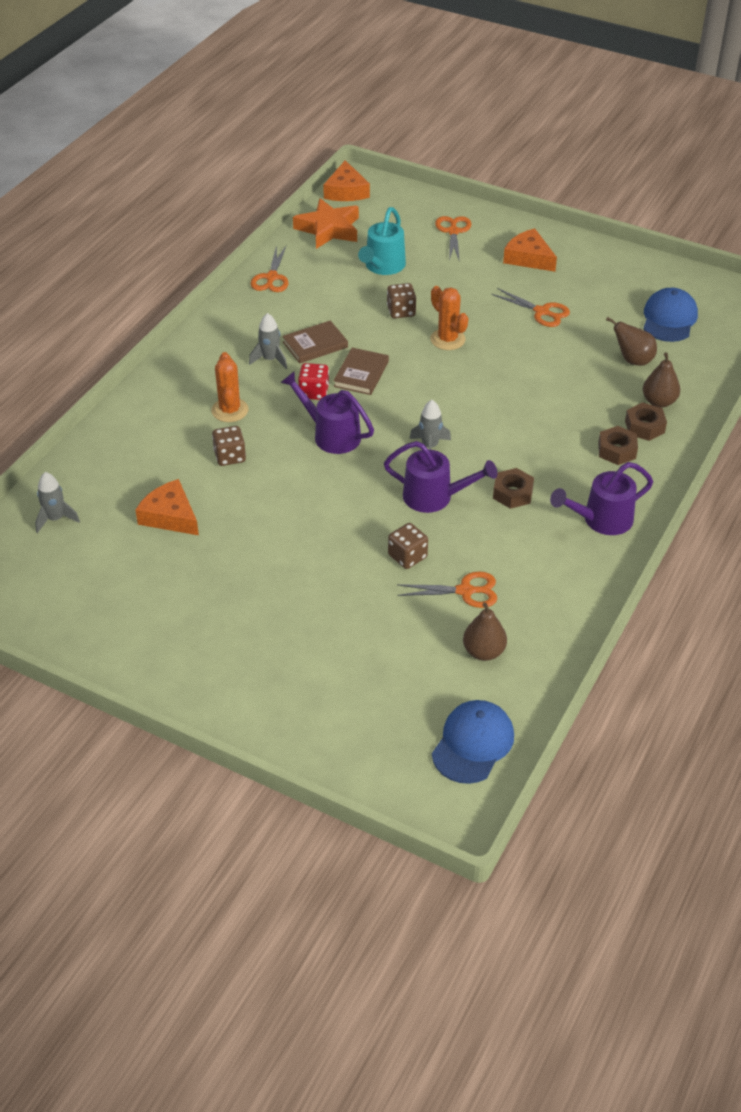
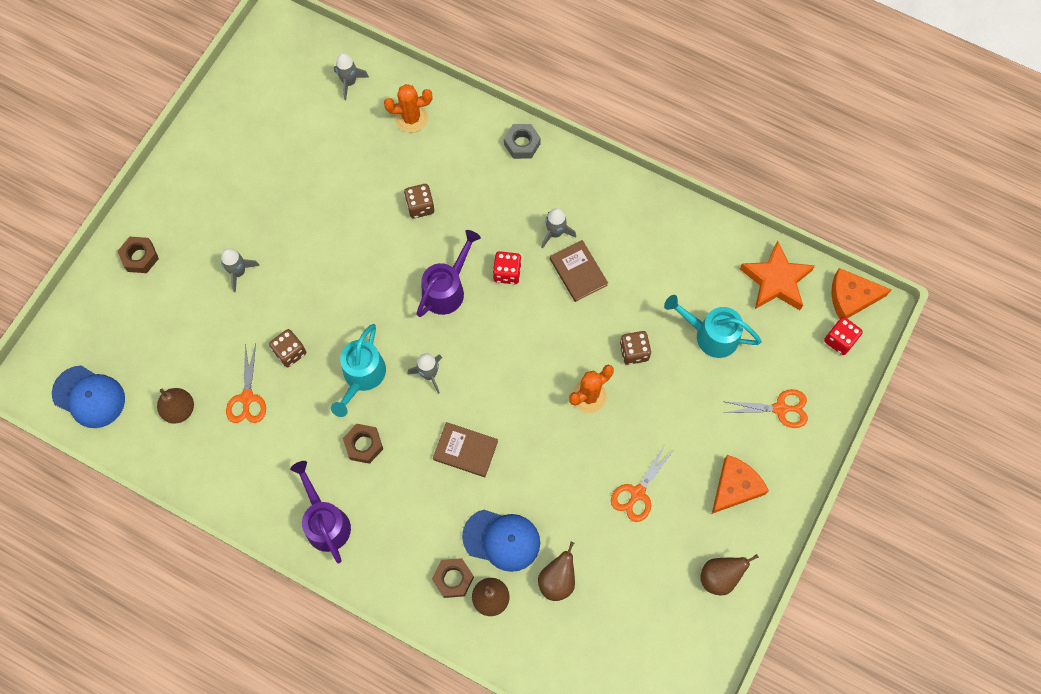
camera: 90 degrees right, 25 degrees up
orange cheese [135,479,199,535] -> none
orange cactus [211,352,249,422] -> orange cactus moved to [384,84,433,133]
orange scissors [251,245,289,292] -> none
brown book [333,348,389,395] -> brown book moved to [433,422,498,477]
purple watering can [384,441,498,513] -> turquoise watering can [331,324,386,417]
brown nut [598,426,638,465] -> brown nut moved to [118,237,159,273]
blue cap [643,288,698,342] -> blue cap moved to [462,510,540,572]
none -> grey rocket [221,248,259,292]
none -> grey nut [504,124,541,159]
none -> brown pear [700,554,759,595]
none -> red dice [824,317,863,355]

